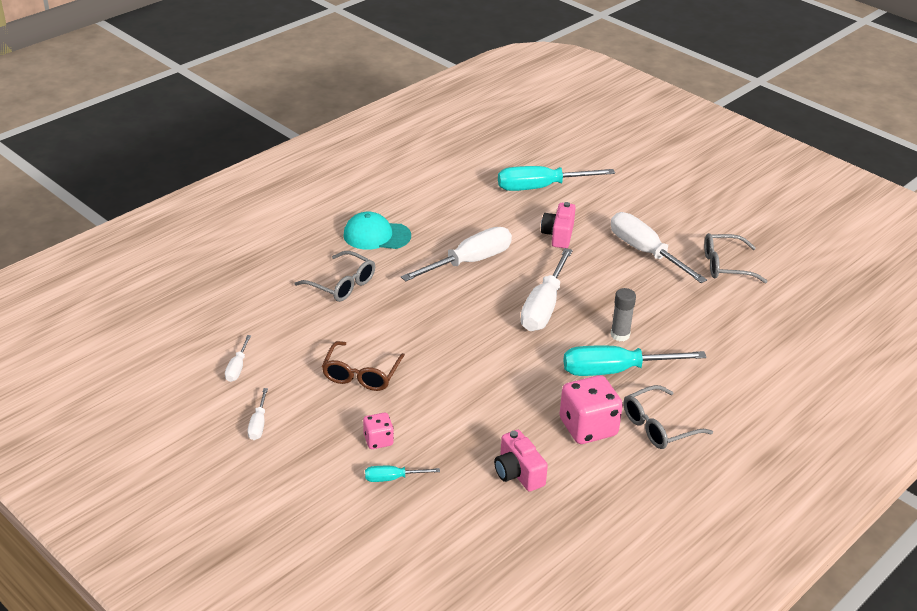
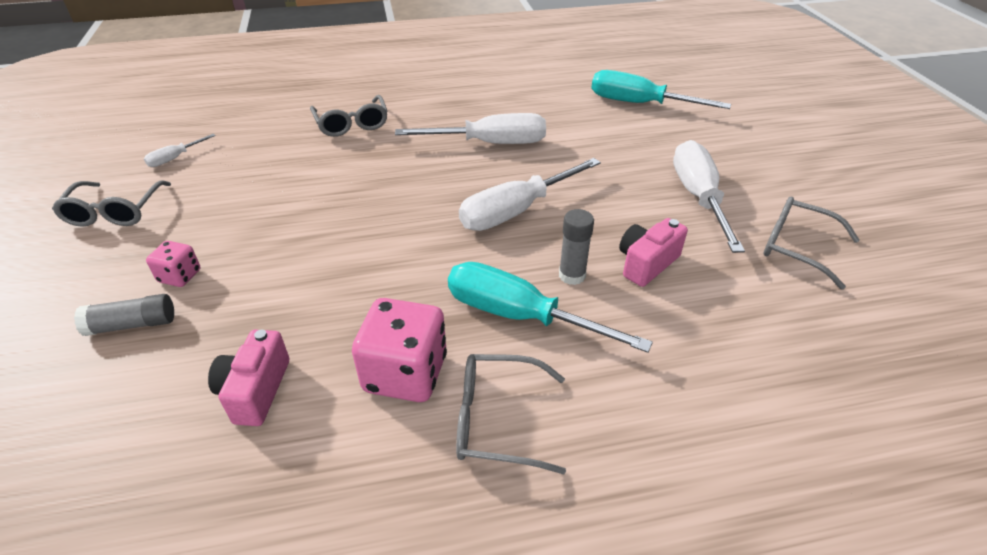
camera: 35 degrees right, 5 degrees up
white screwdriver [248,388,268,440] -> grey glasses [52,181,171,227]
brown glasses [322,341,405,391] -> none
turquoise cap [343,212,411,250] -> none
turquoise screwdriver [365,466,440,482] -> grey glue stick [74,294,174,336]
pink camera [541,202,576,248] -> pink camera moved to [619,218,688,287]

